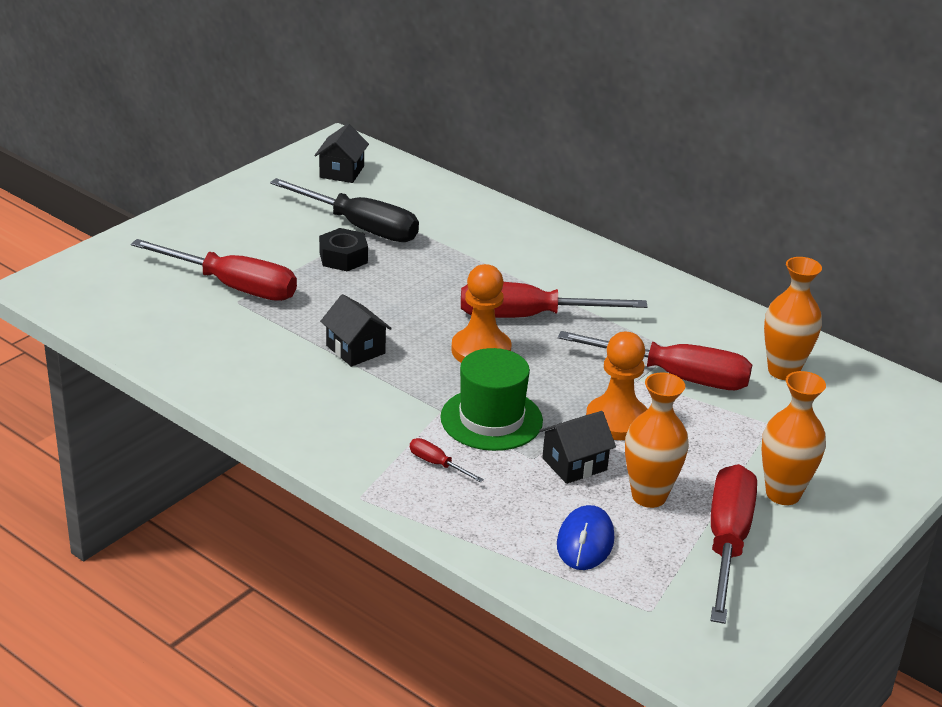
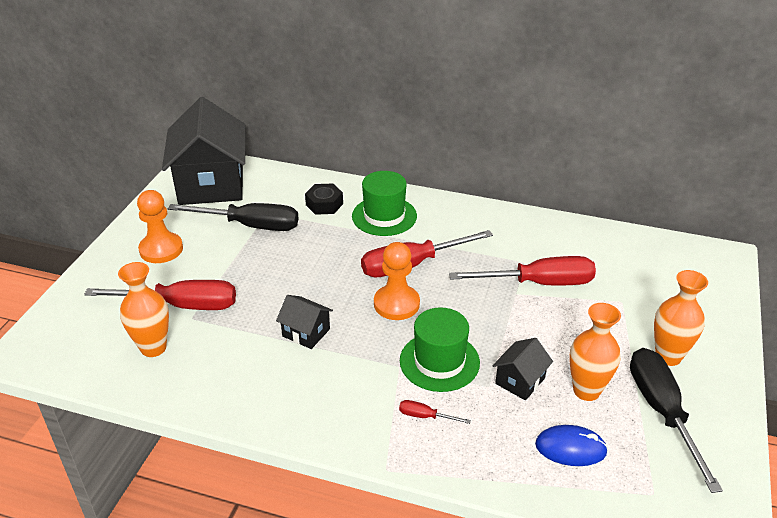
camera: 20 degrees left, 5 degrees up
black house [314,124,369,183] -> black house [162,97,245,205], size x2.32
black nut [319,228,368,271] -> black nut moved to [305,183,343,215]
blue mouse [557,505,614,570] -> blue mouse turned 75 degrees counterclockwise [535,425,608,466]
orange pawn [586,332,647,440] -> orange pawn moved to [137,190,183,263]
red screwdriver [710,464,757,624] -> black screwdriver [630,348,723,493]
orange vase [764,257,822,380] -> orange vase moved to [118,262,169,357]
none -> green hat [352,171,417,236]

